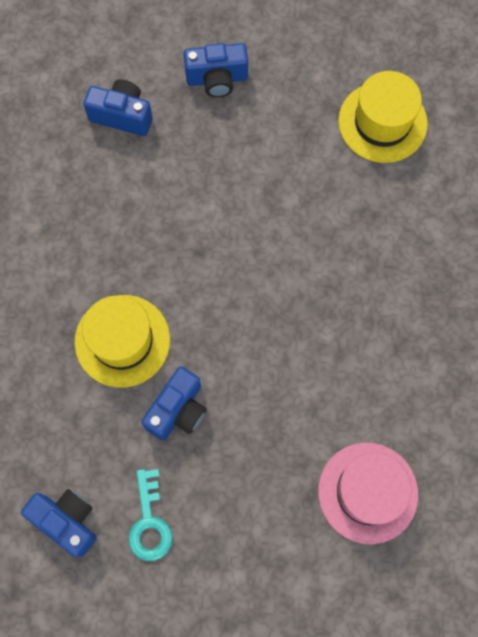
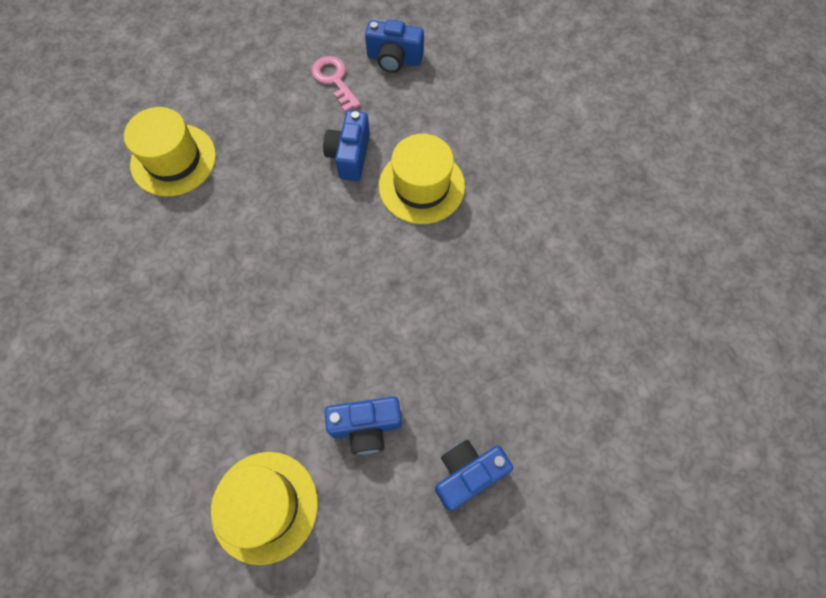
camera: 155 degrees right, 5 degrees down
blue camera [83,79,153,136] -> blue camera moved to [324,396,402,455]
turquoise key [128,469,173,561] -> pink key [312,56,361,112]
pink hat [318,443,418,544] -> yellow hat [124,107,216,196]

